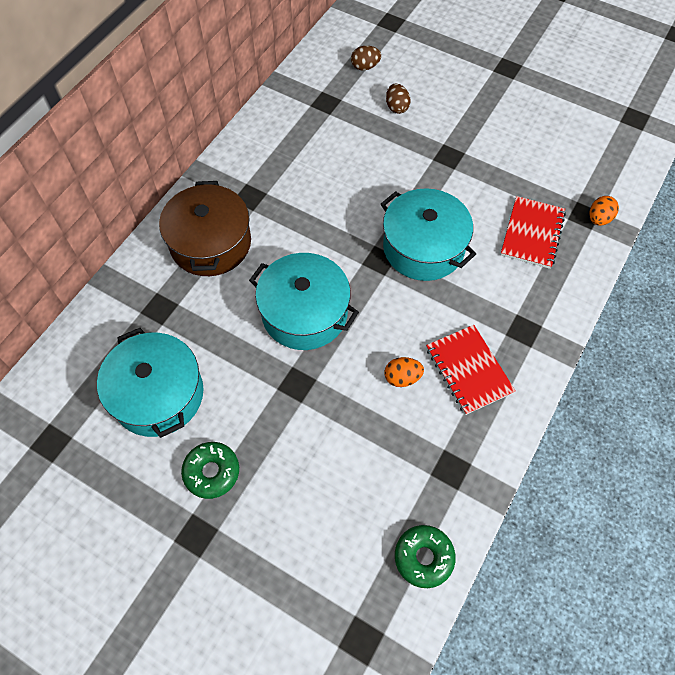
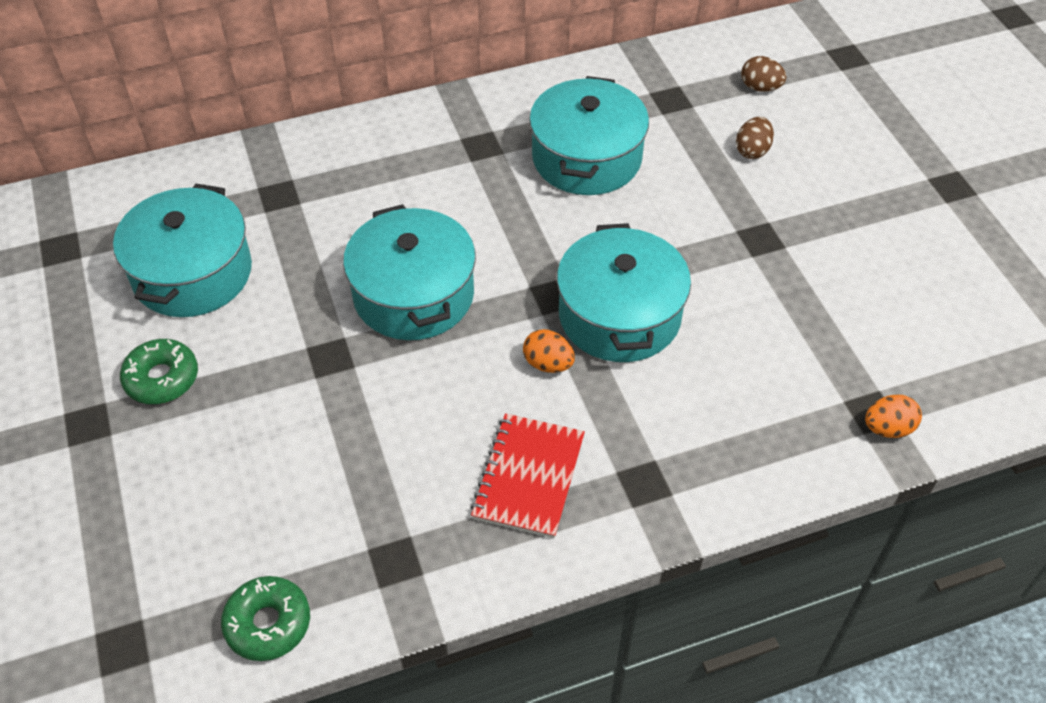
camera: 40 degrees right, 10 degrees down
brown pot [159,181,251,276] -> none
orange egg [385,357,424,387] -> orange egg moved to [523,329,575,373]
red notebook [501,196,566,269] -> none
none -> turquoise pot [529,76,649,195]

